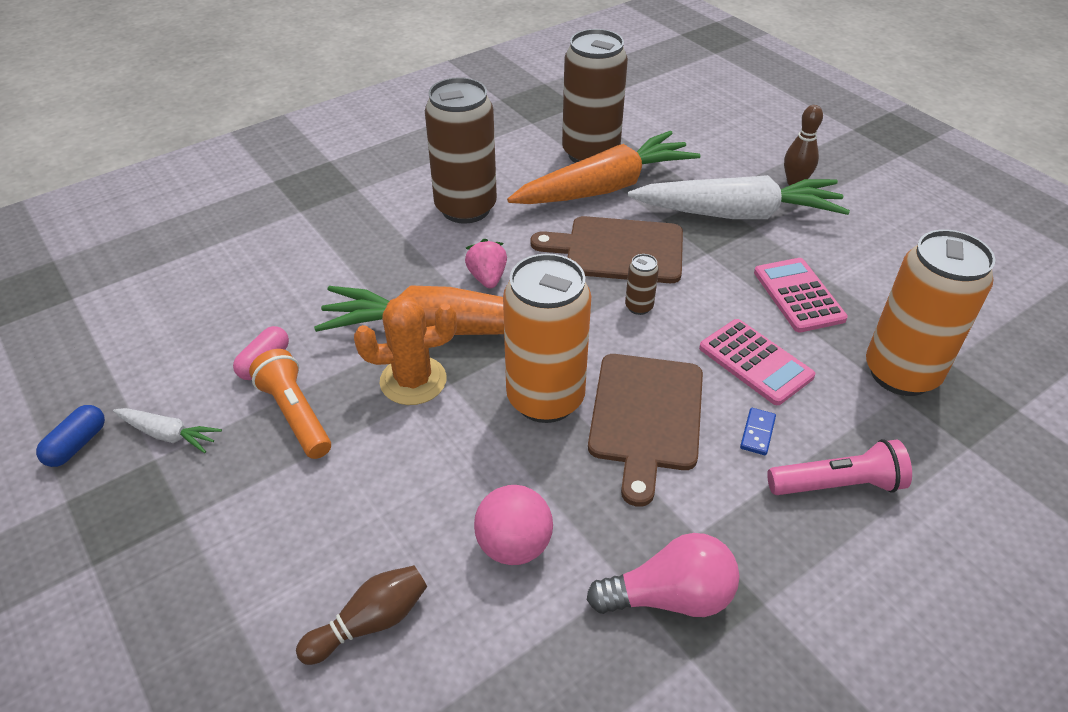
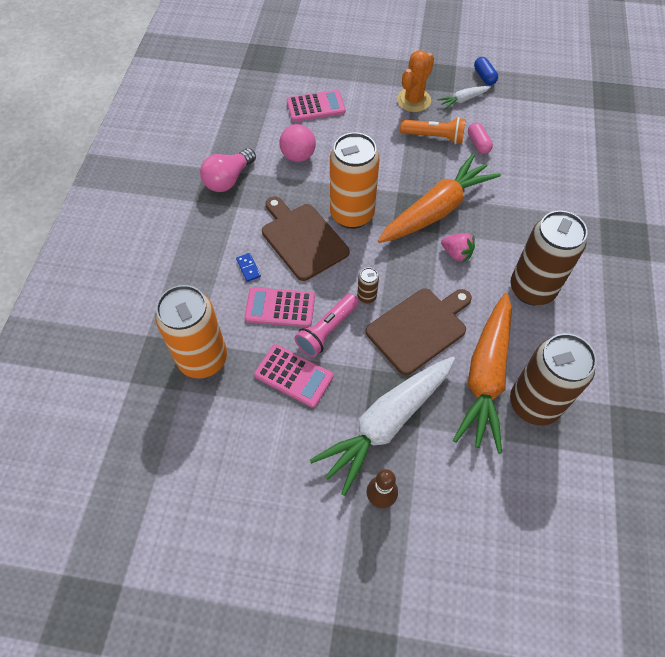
camera: 135 degrees right, 15 degrees up
brown bowling pin [296,565,427,665] -> pink calculator [287,90,345,122]
orange cactus [354,296,457,405] -> orange cactus moved to [397,50,434,112]
pink flashlight [767,439,912,495] -> pink flashlight moved to [295,293,359,357]

